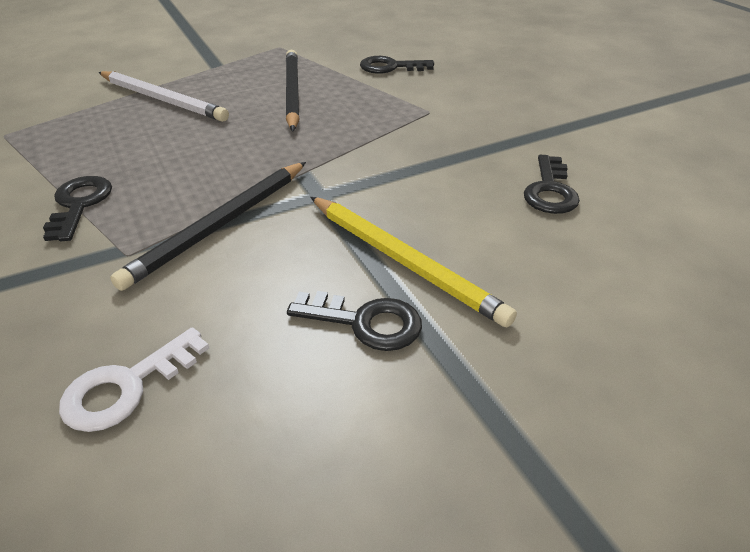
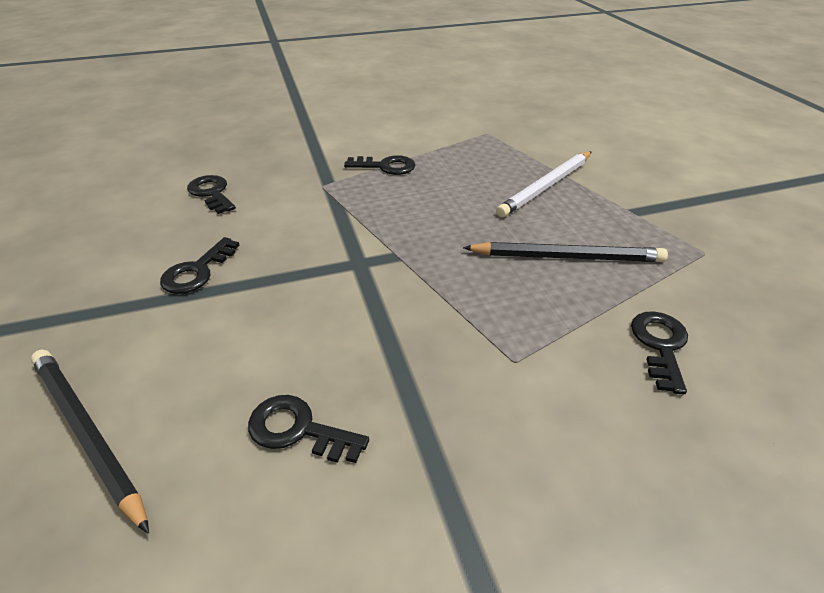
camera: 100 degrees right, 0 degrees up
white key [59,327,209,432] -> black key [187,175,236,214]
black pencil [110,162,306,291] -> black pencil moved to [31,350,149,534]
yellow pencil [311,197,517,327] -> none

